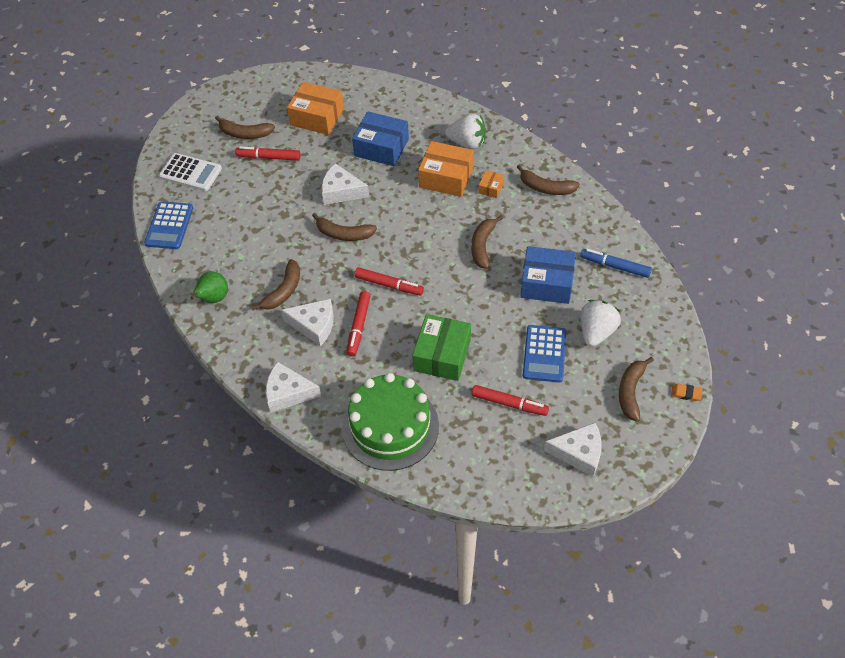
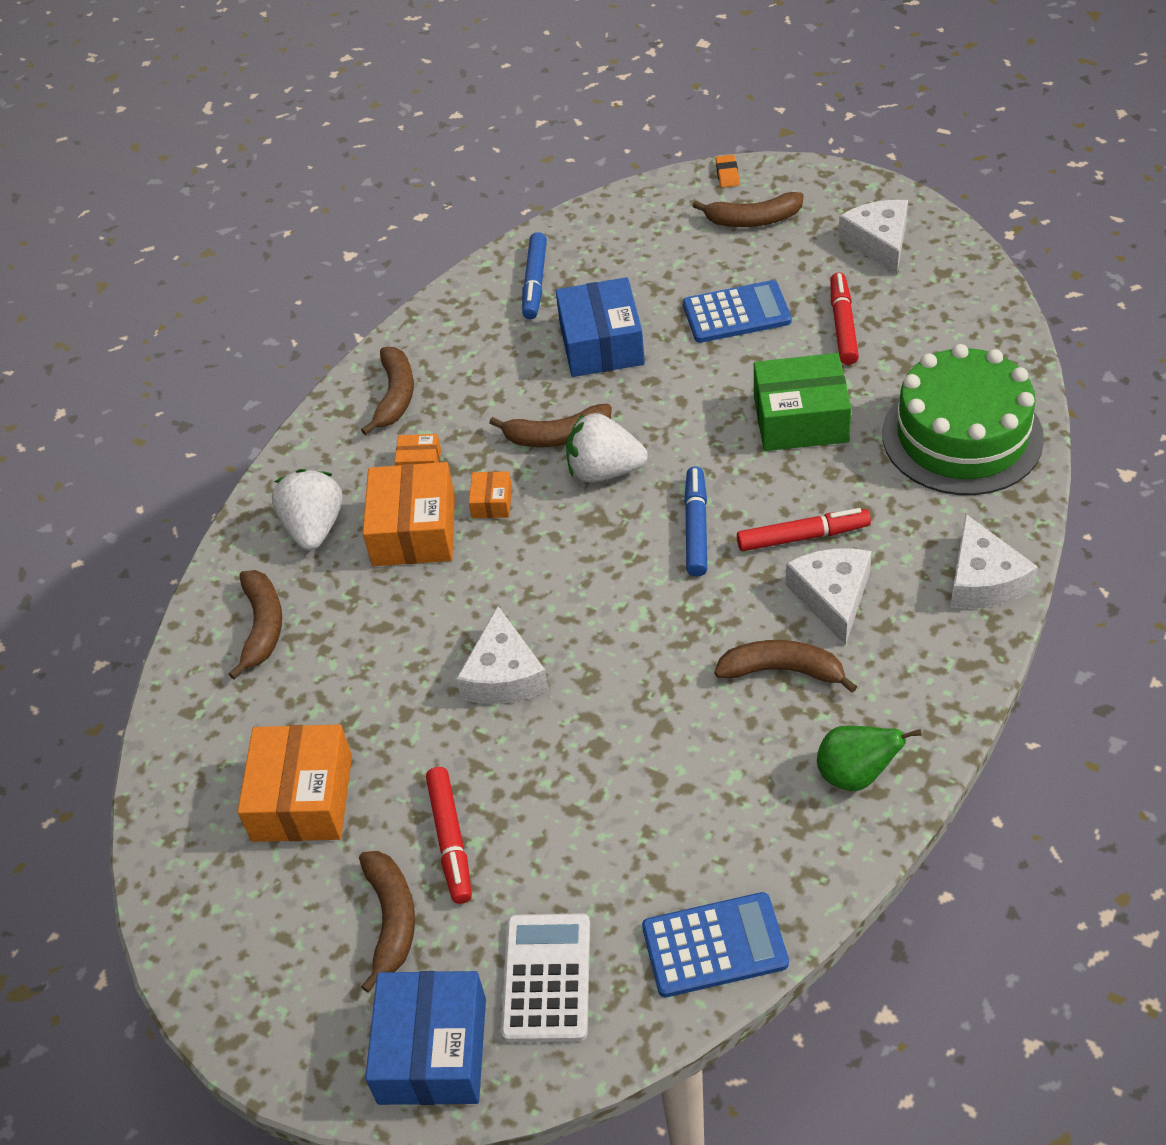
camera: 105 degrees left, 5 degrees down
brown banana [312,213,377,241] -> brown banana moved to [229,570,282,679]
blue box [352,111,409,166] -> blue box moved to [365,971,486,1105]
red marker [354,267,424,295] -> blue marker [684,466,707,577]
white strawberry [581,300,621,347] -> white strawberry moved to [566,413,648,482]
none -> orange box [469,471,512,518]

